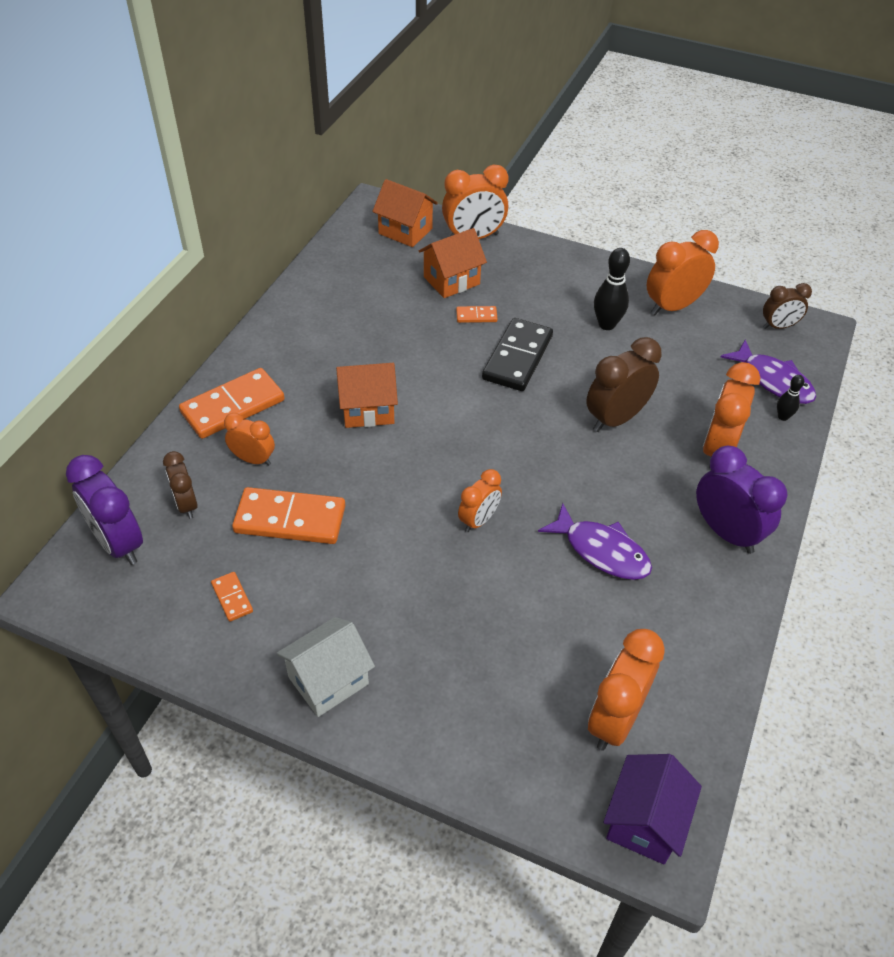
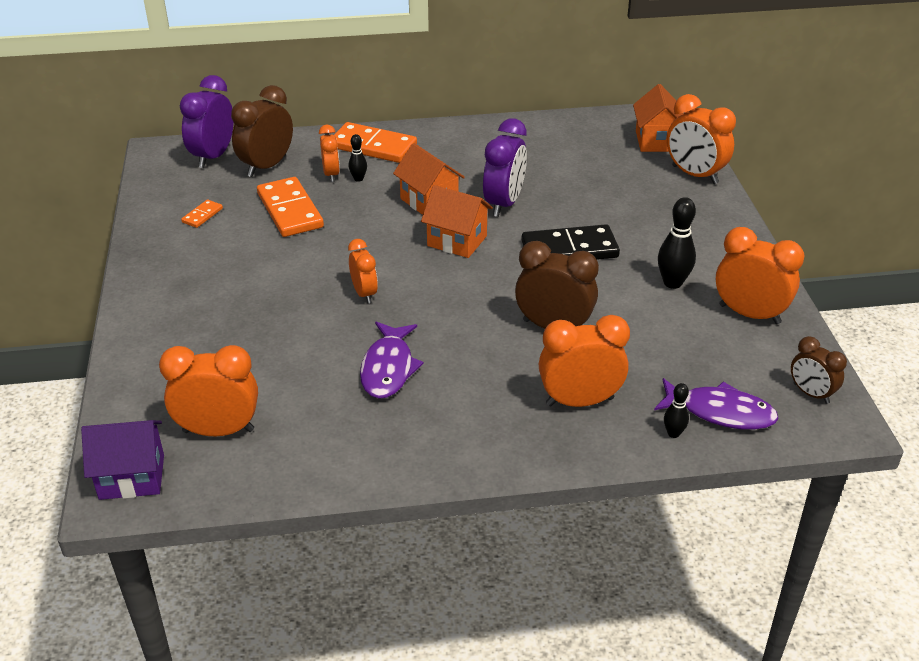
camera: 60 degrees right, 10 degrees down
brown clock [163,451,198,519] -> brown clock [231,85,293,177], size x1.65
white house [276,617,375,717] -> none
orange house [418,228,487,298] -> orange house moved to [421,185,493,258]
orange domino [456,306,497,323] -> none
orange clock [458,469,502,532] -> orange clock turned 120 degrees counterclockwise [348,239,378,303]
purple clock [696,446,787,554] -> purple clock moved to [483,118,527,217]
purple fish [721,340,816,404] -> purple fish turned 90 degrees counterclockwise [654,378,779,430]
none -> black bowling pin [349,134,367,182]

